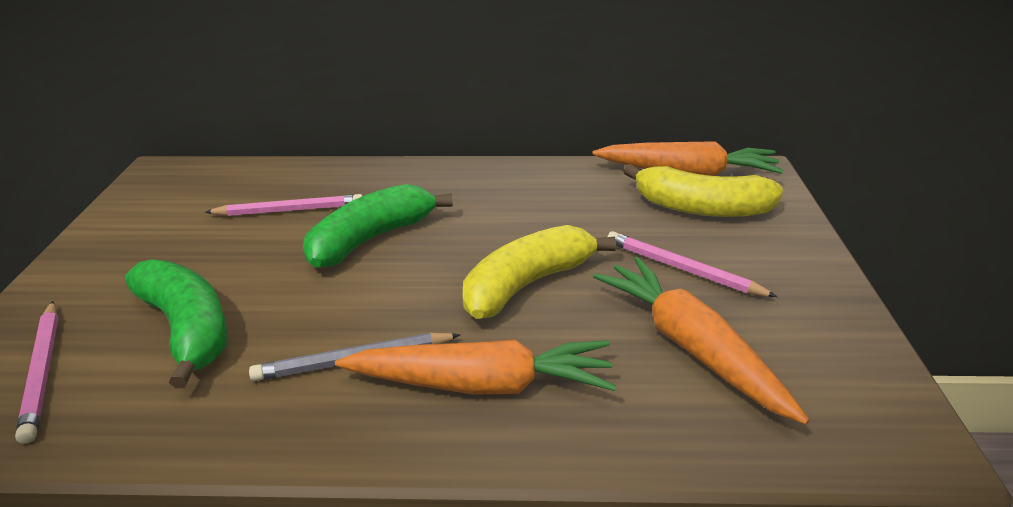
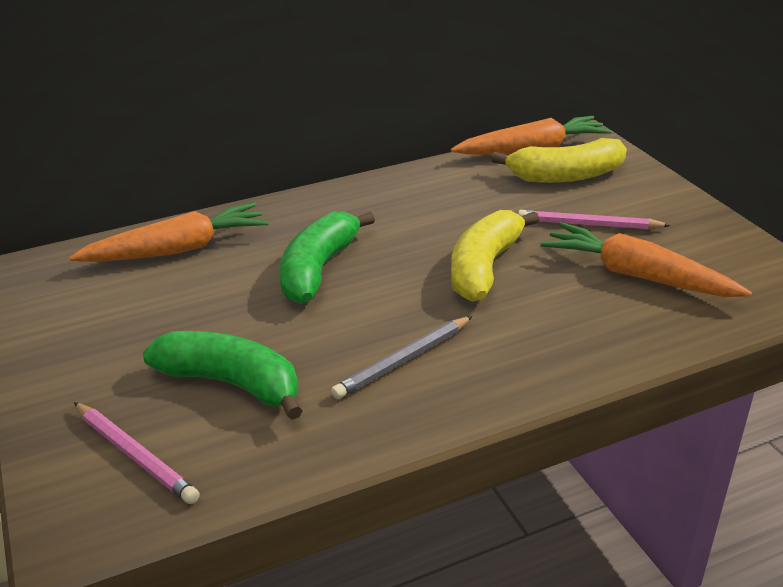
camera: 25 degrees left, 0 degrees up
pink pencil [205,194,362,216] -> none
orange carrot [335,339,616,394] -> orange carrot moved to [69,202,268,262]

